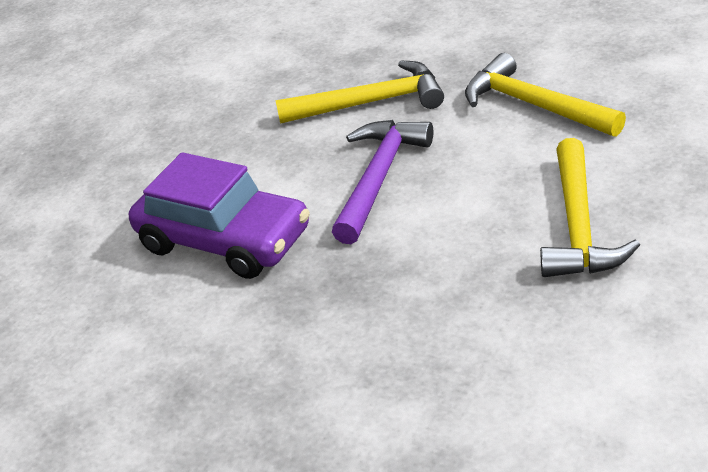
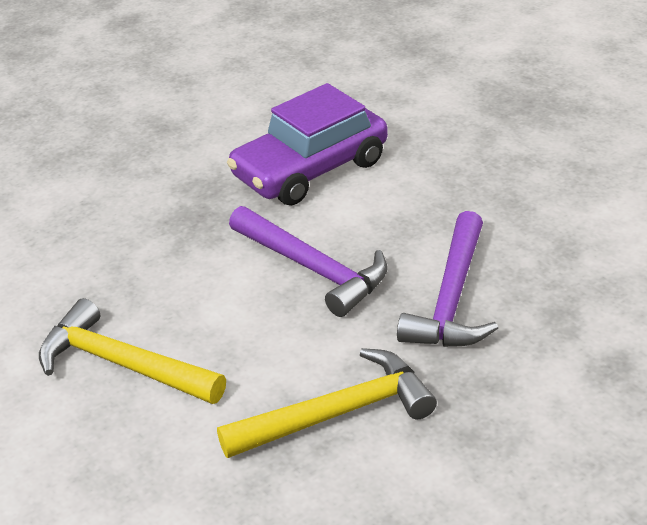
camera: 110 degrees right, 0 degrees up
yellow hammer [275,60,444,124] -> purple hammer [397,211,498,347]

